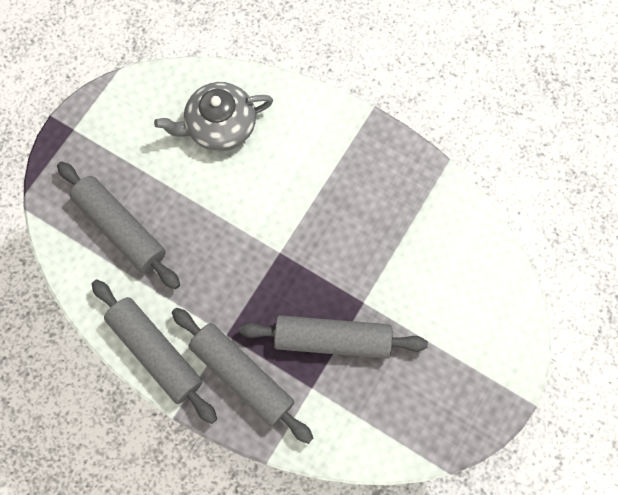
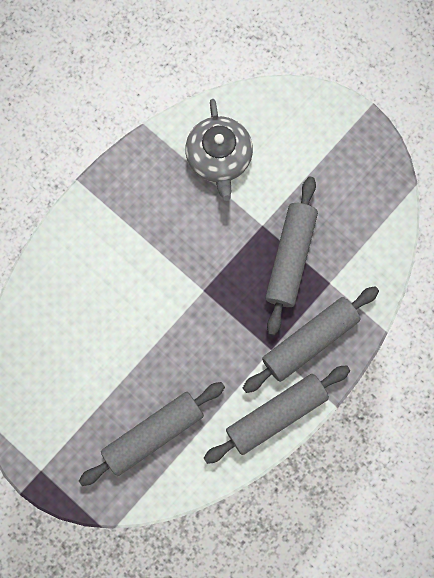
camera: 80 degrees left, 5 degrees up
grey teapot [154,82,273,151] -> grey teapot moved to [185,99,253,201]

